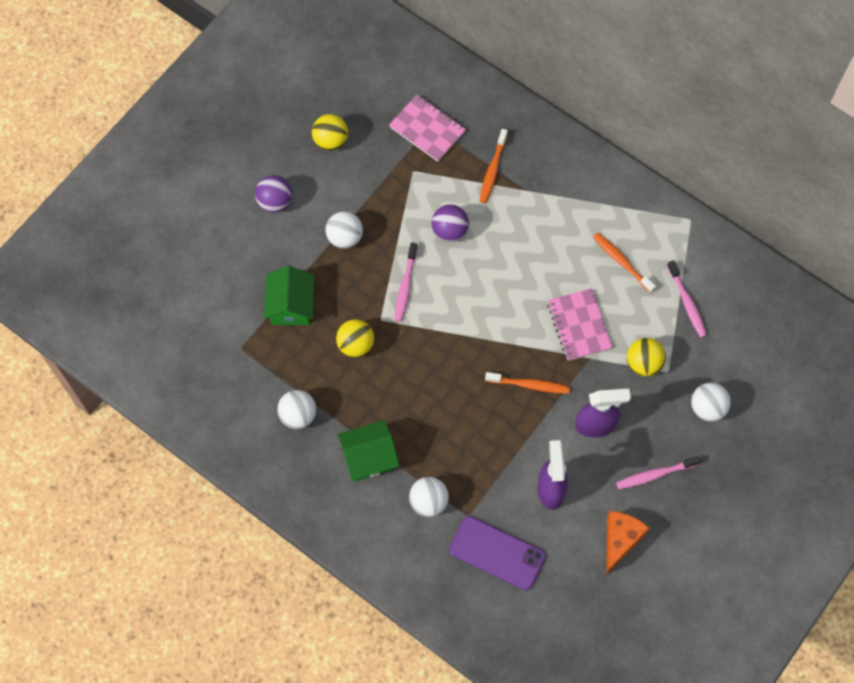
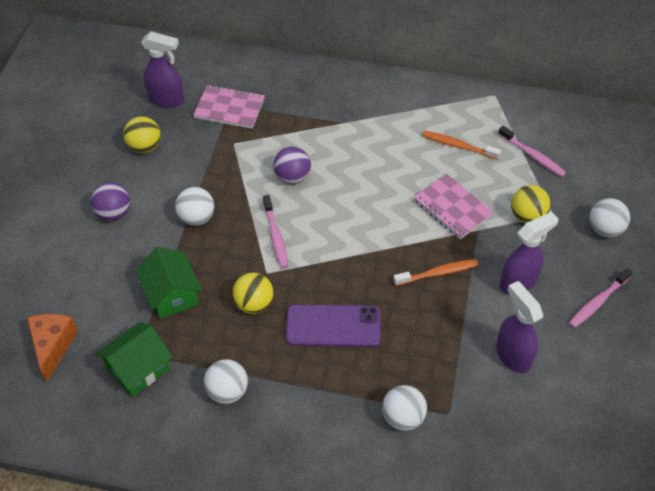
camera: 25 degrees left, 15 degrees down
green house [338,420,399,481] -> green house moved to [96,322,172,397]
purple phone [449,516,546,590] -> purple phone moved to [286,304,381,347]
orange toothbrush [479,129,508,203] -> none
orange cheese [606,511,650,575] -> orange cheese moved to [27,314,78,382]
none -> purple spray bottle [141,31,184,108]

